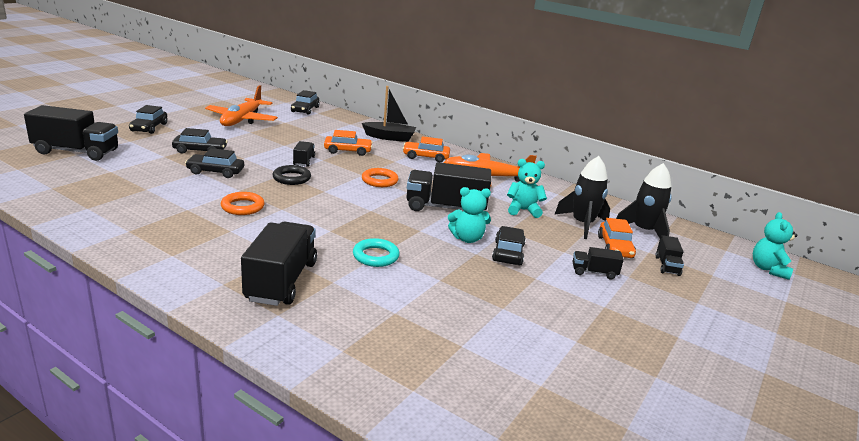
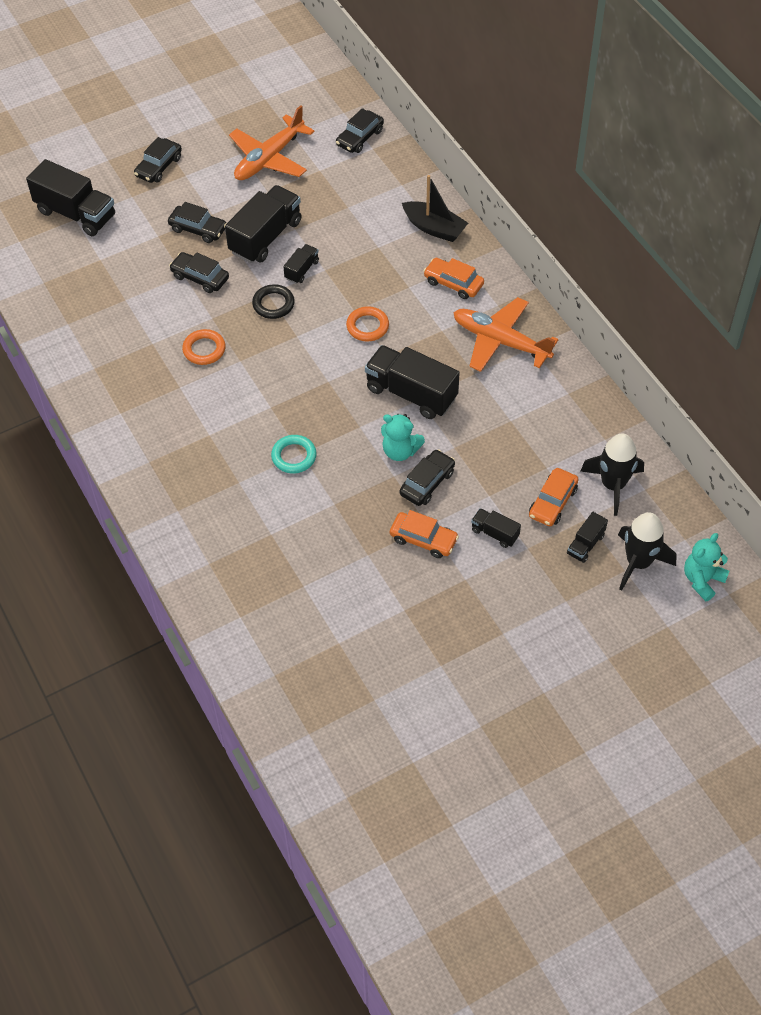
camera: 30 degrees right, 30 degrees up
black truck [241,221,317,306] -> black truck moved to [225,185,302,263]
orange car [324,130,373,156] -> orange car moved to [390,510,459,558]
turquoise teddy bear [507,159,547,218] -> none
black rocket [554,156,610,239] -> black rocket moved to [618,512,677,590]

